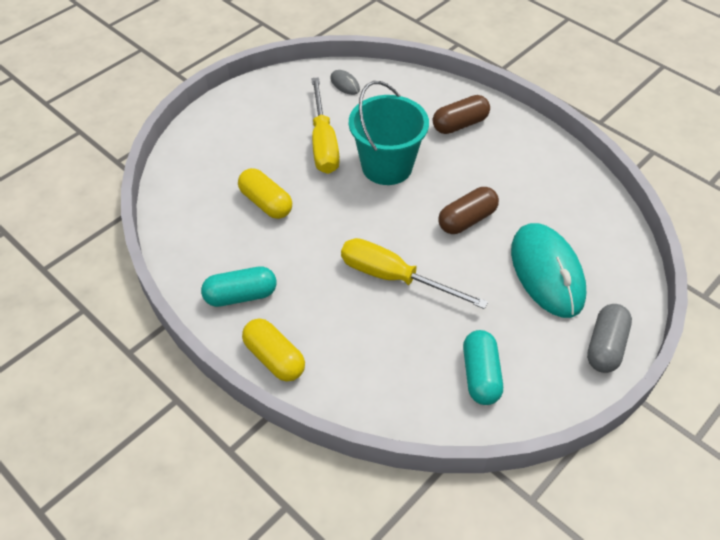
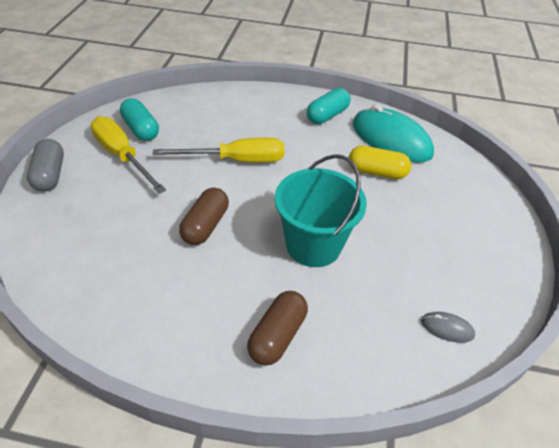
camera: 145 degrees right, 5 degrees down
yellow capsule [242,319,305,382] -> none
yellow screwdriver [311,77,340,174] -> yellow screwdriver moved to [91,116,166,194]
turquoise mouse [511,223,586,318] -> turquoise mouse moved to [353,104,434,163]

